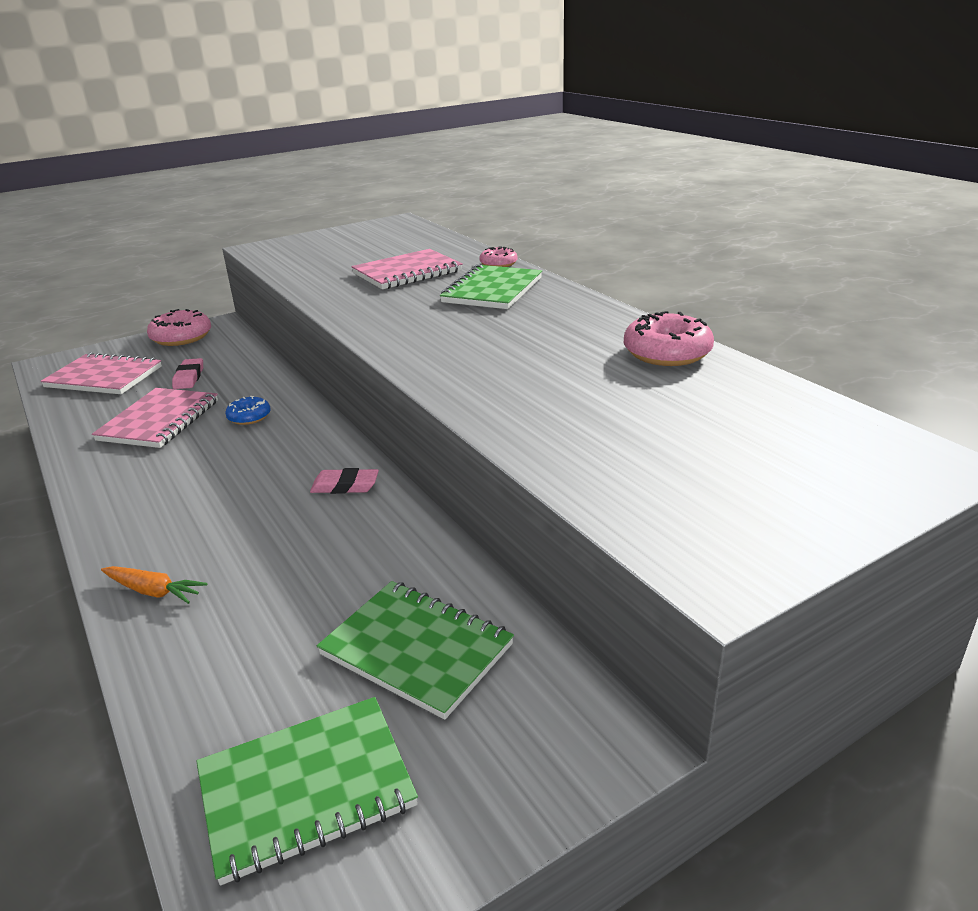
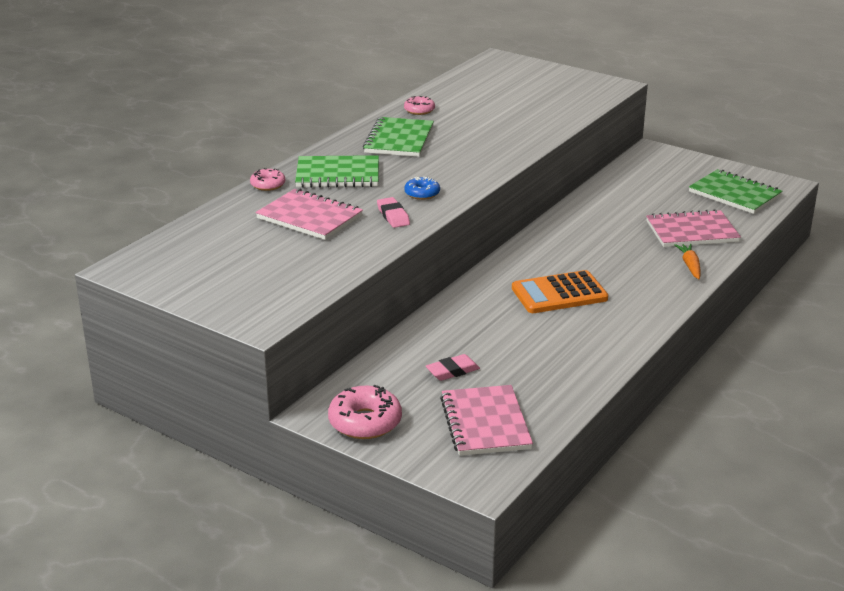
camera: 115 degrees left, 0 degrees up
pink notebook [92,388,218,448] -> pink notebook moved to [646,209,741,247]
blue donut [225,396,271,425] -> blue donut moved to [404,177,440,200]
pink eraser [310,468,379,494] -> pink eraser moved to [377,197,410,228]
green notebook [317,581,514,720] -> green notebook moved to [363,117,434,157]
pink donut [624,311,714,366] -> pink donut [404,96,435,115], size x0.58
none -> orange calculator [512,270,608,313]

